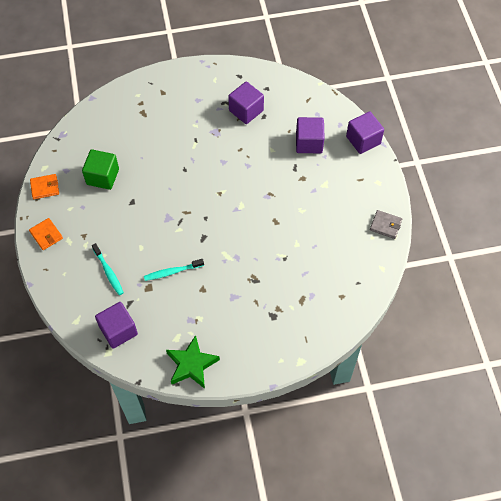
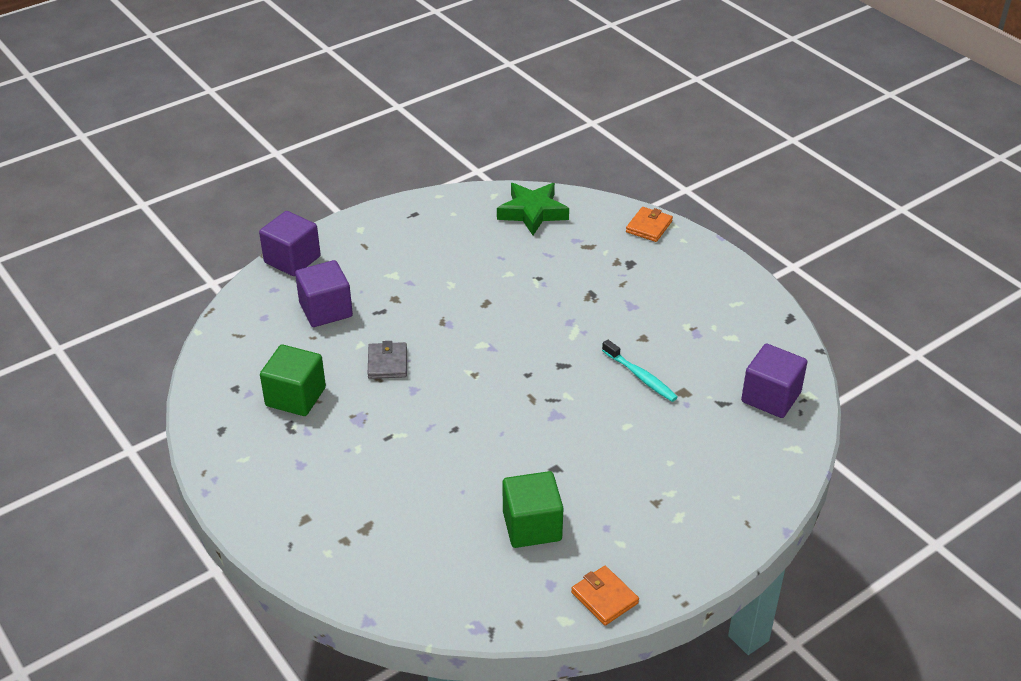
camera: 115 degrees left, 20 degrees down
orange wallet [29,218,63,250] -> orange wallet moved to [626,207,673,242]
turquoise toothbrush [92,243,124,295] -> none
green star [166,335,220,389] -> green star moved to [497,183,569,235]
purple cube [228,82,264,124] -> green cube [260,345,326,416]
grey wallet [370,210,402,239] -> grey wallet moved to [368,341,407,379]

